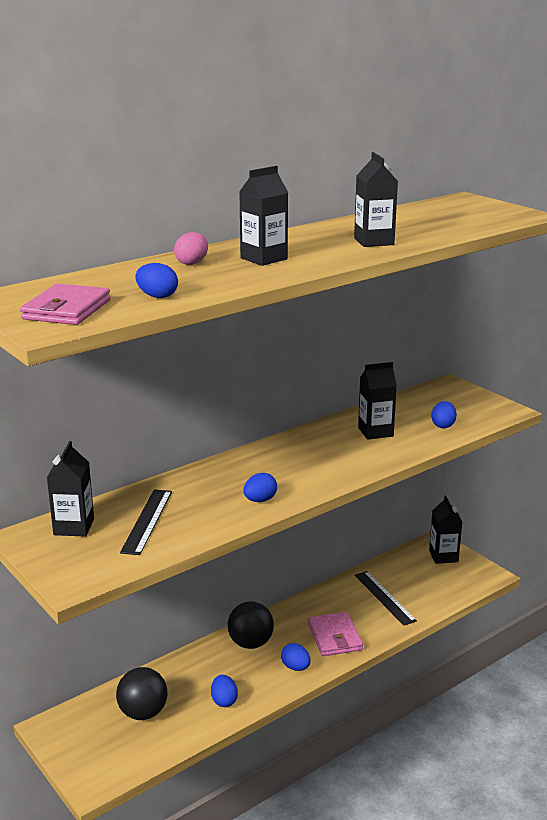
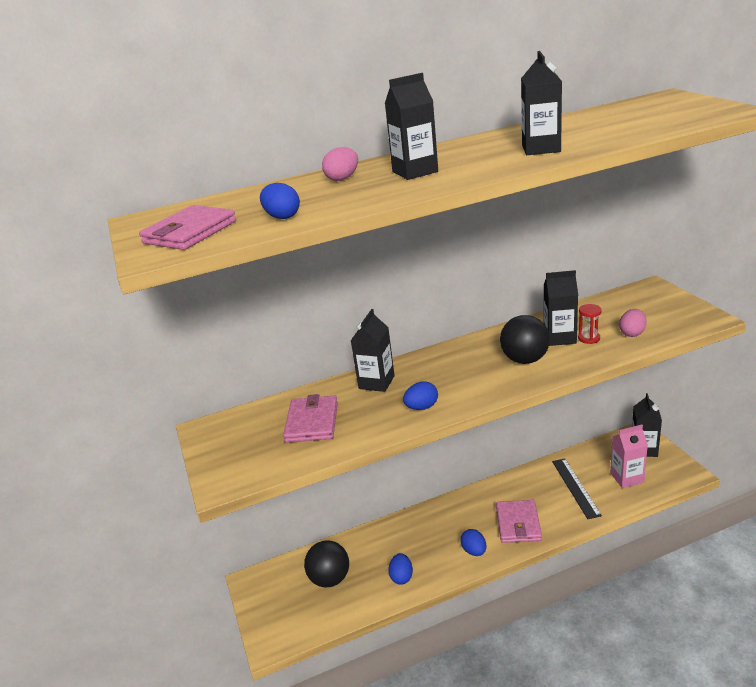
camera: 20 degrees right, 5 degrees up
black carton [47,441,94,537] -> black carton moved to [351,309,395,392]
black ruler [120,489,172,555] -> pink wallet [283,394,338,443]
black ball [228,601,274,649] -> black ball moved to [500,315,550,364]
blue egg [431,401,457,428] -> pink egg [619,309,647,337]
none -> red hourglass [578,304,602,344]
none -> pink carton [610,425,648,488]

